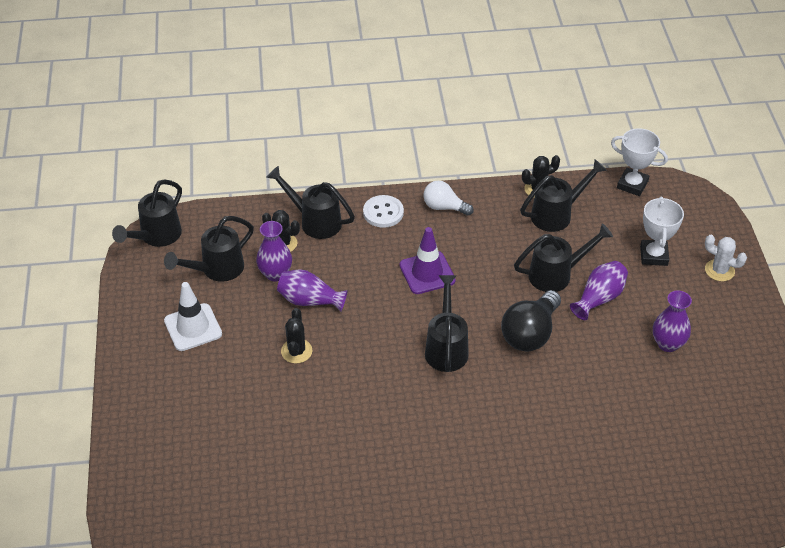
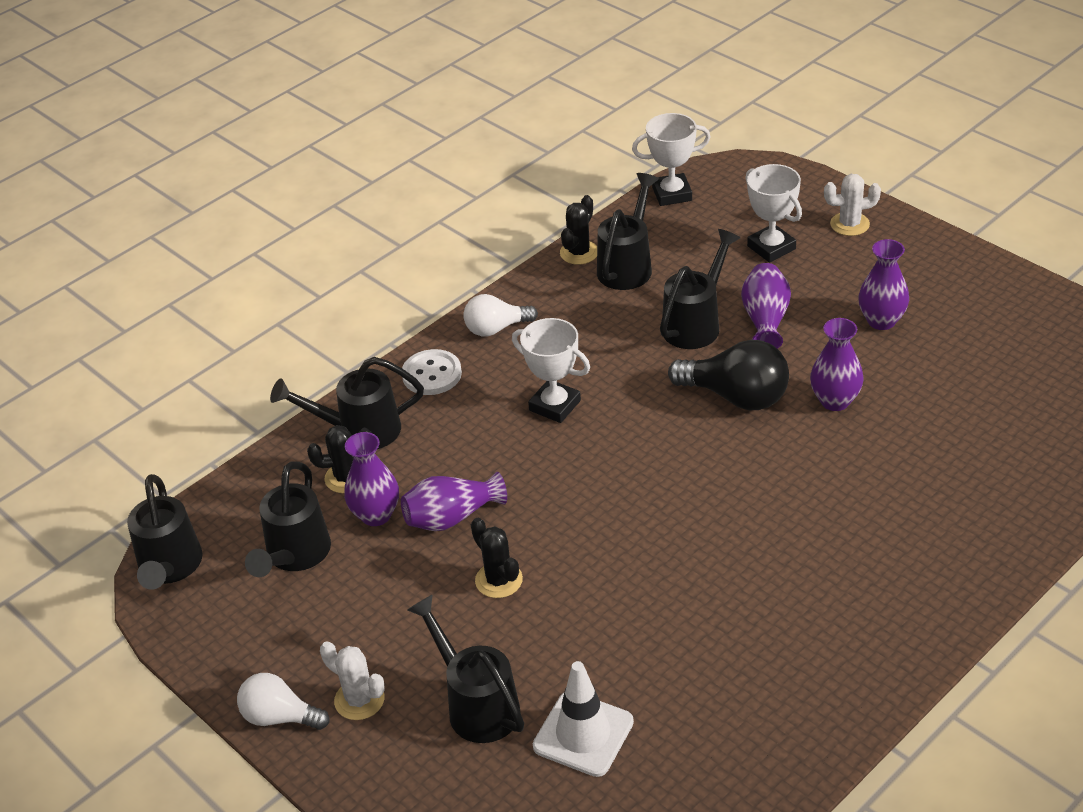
camera: 35 degrees left, 5 degrees down
white traffic cone [164,282,222,351] -> white traffic cone moved to [533,661,634,777]
purple traffic cone [400,227,456,294] -> white trophy [512,318,590,423]
black watering can [425,275,469,372] -> black watering can moved to [407,595,524,743]
black light bulb [501,290,561,352] -> black light bulb turned 60 degrees counterclockwise [668,340,789,410]
none -> white light bulb [237,673,330,730]
none -> white cactus [320,641,385,720]
none -> purple vase [810,318,864,411]

